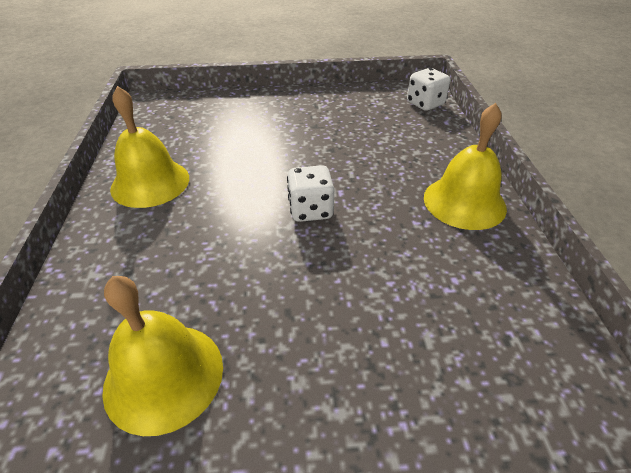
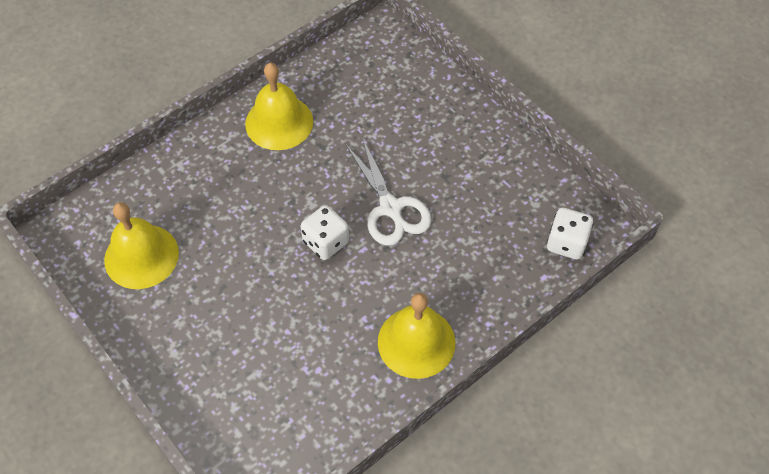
camera: 55 degrees right, 15 degrees up
none -> white scissors [346,137,431,246]

